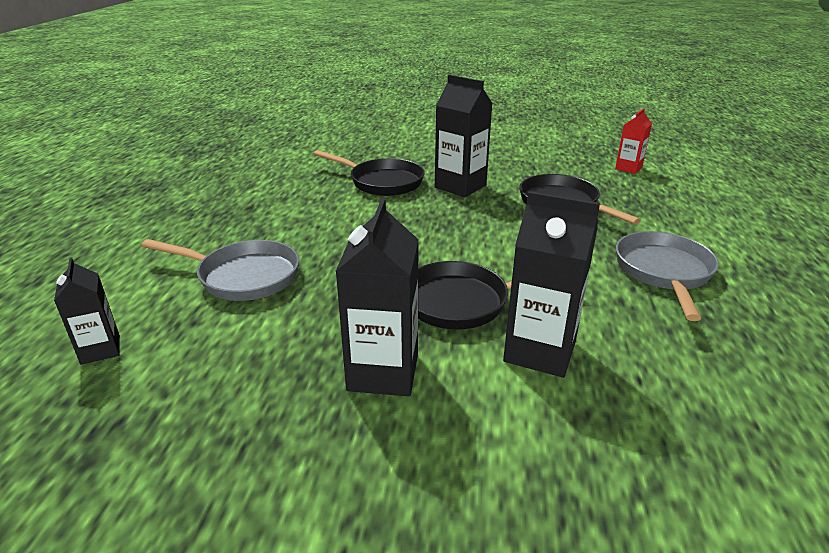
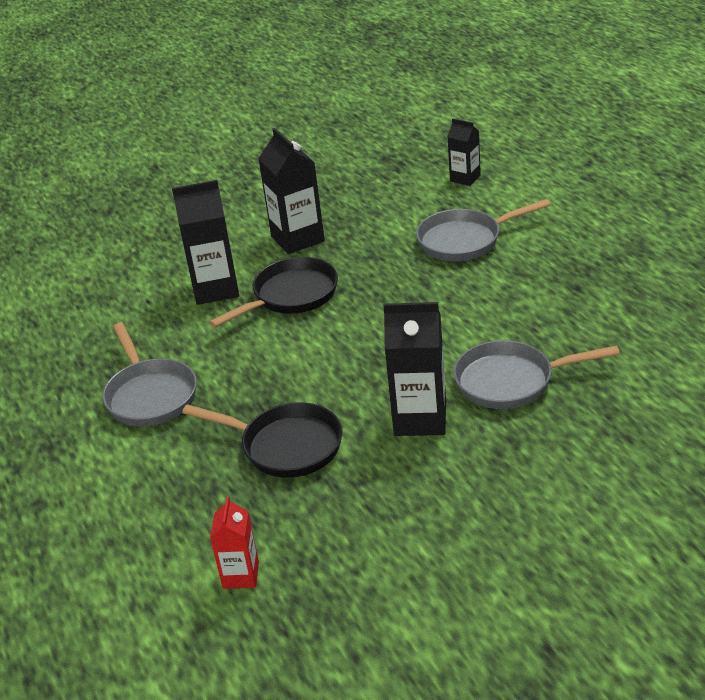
camera: 150 degrees right, 5 degrees up
black pan [314,150,425,196] -> grey pan [453,340,620,409]

